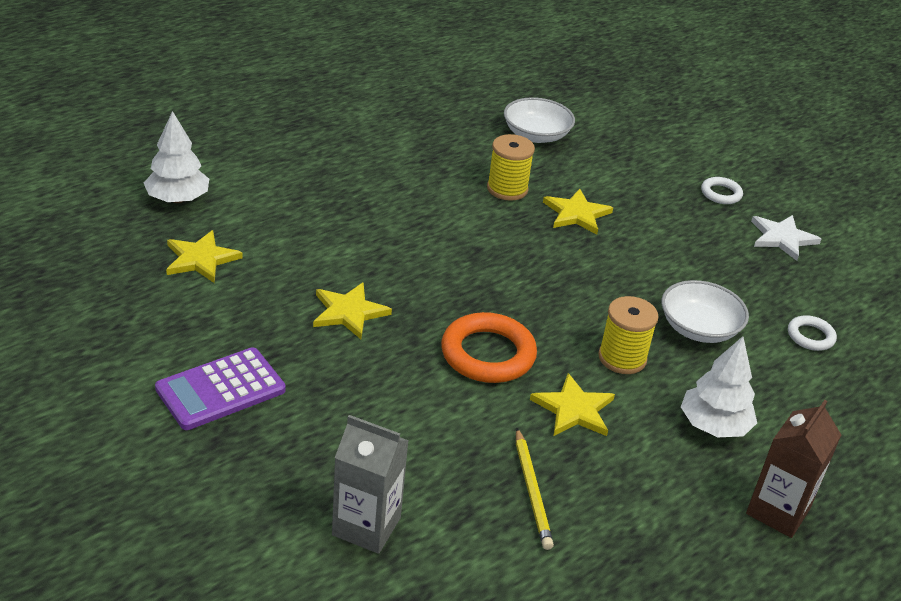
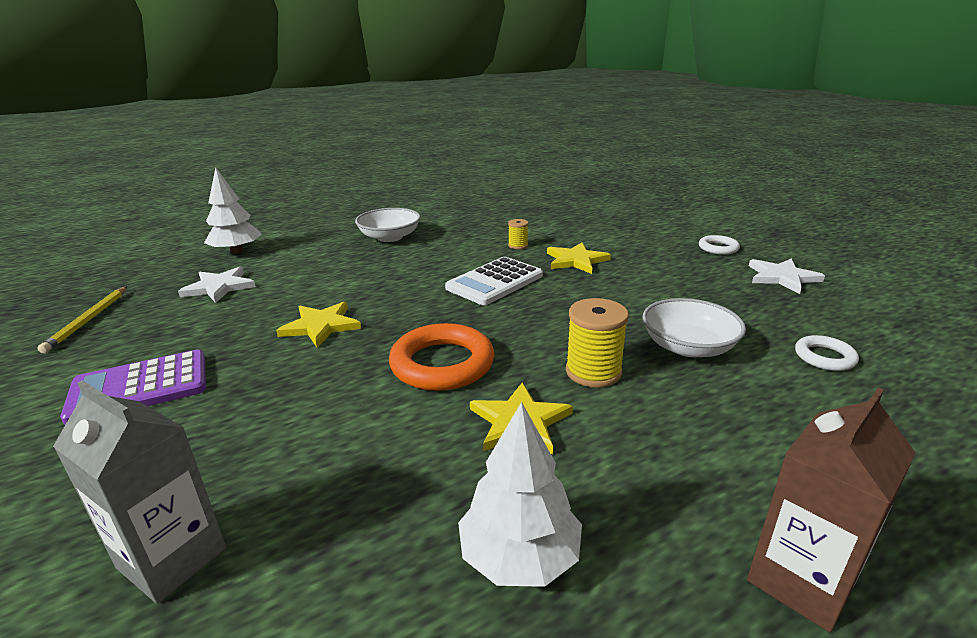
camera: 15 degrees right, 10 degrees down
yellow star [166,230,243,283] -> white star [178,267,256,303]
yellow spool [487,134,535,201] -> yellow spool [508,219,529,249], size x0.55
white bowl [504,97,575,143] -> white bowl moved to [355,208,420,242]
yellow pencil [516,428,554,550] -> yellow pencil moved to [38,287,127,353]
white tree [681,336,757,437] -> white tree moved to [458,402,582,587]
none -> white calculator [445,257,543,305]

